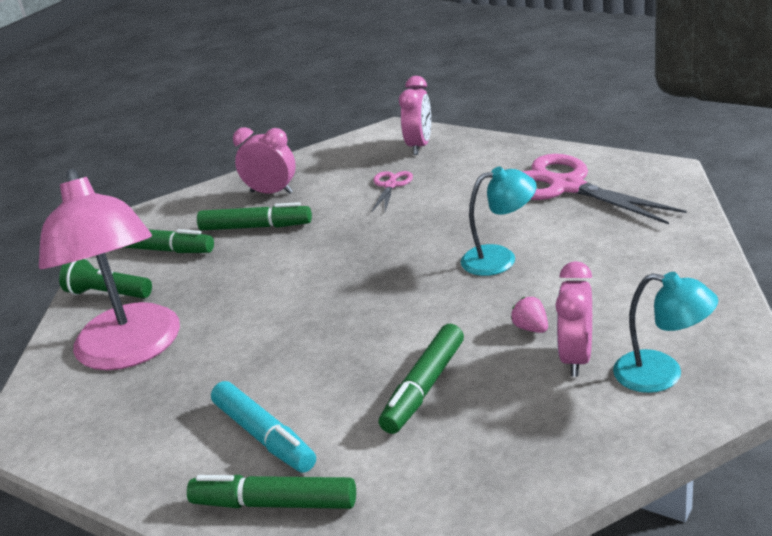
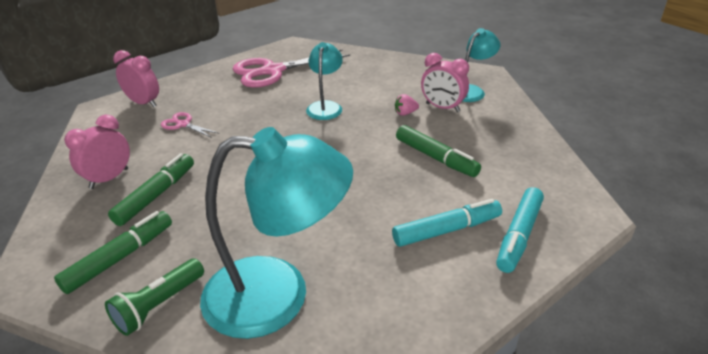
camera: 75 degrees left, 5 degrees up
pink lamp [39,169,180,370] -> turquoise lamp [200,127,353,339]
green marker [187,475,356,509] -> turquoise marker [496,187,544,273]

